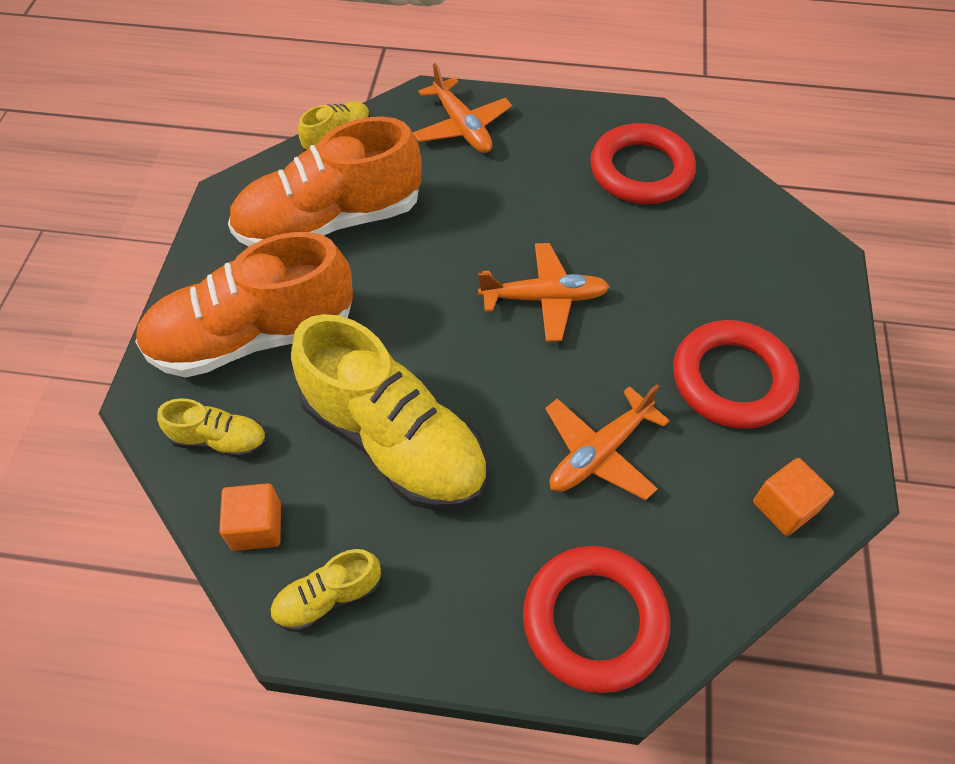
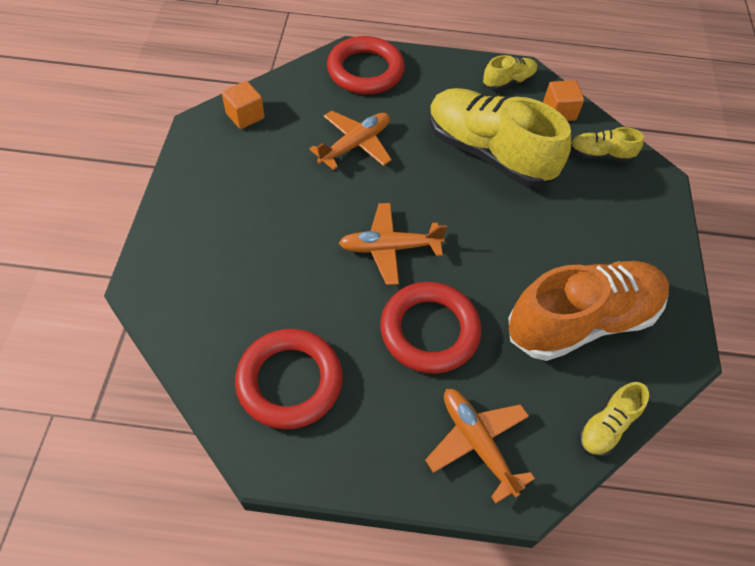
camera: 175 degrees right, 0 degrees up
orange shoe [135,232,353,378] -> none
red ring [673,320,800,429] -> red ring moved to [380,282,481,374]

